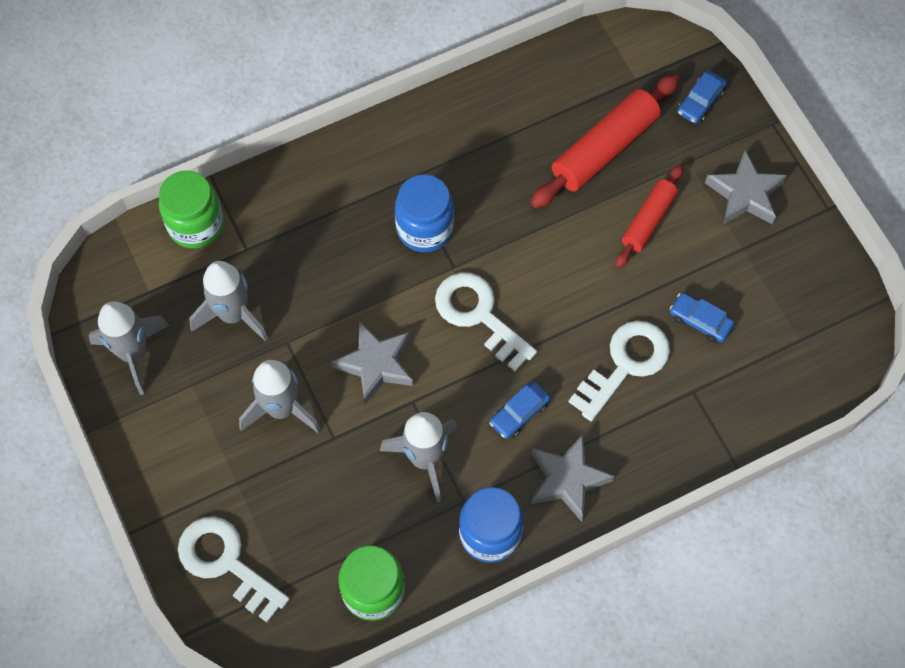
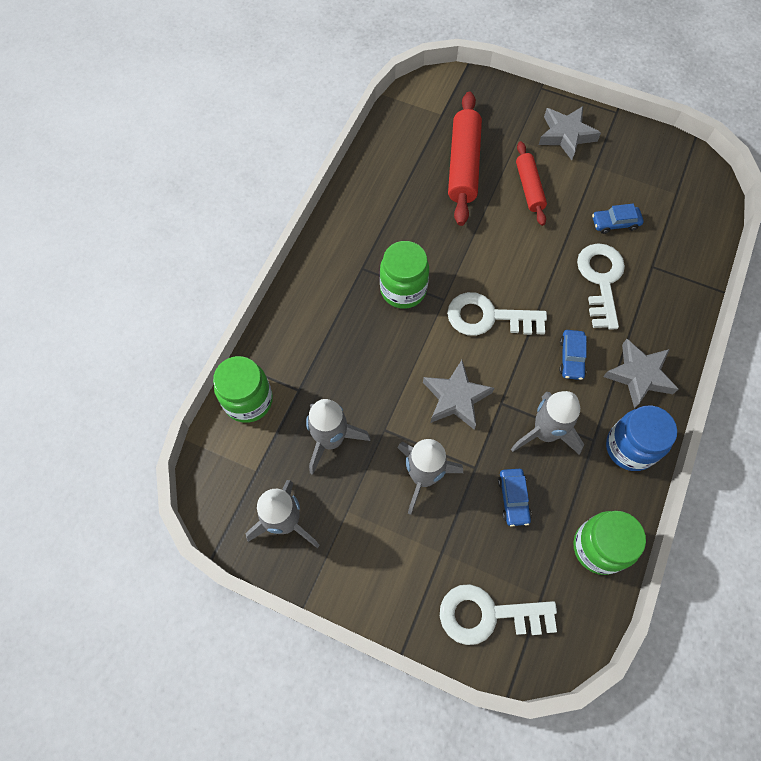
camera: 40 degrees left, 0 degrees up
blue jar [395,174,454,252] -> green jar [380,241,429,309]
blue car [677,70,727,124] -> blue car moved to [498,469,532,527]

